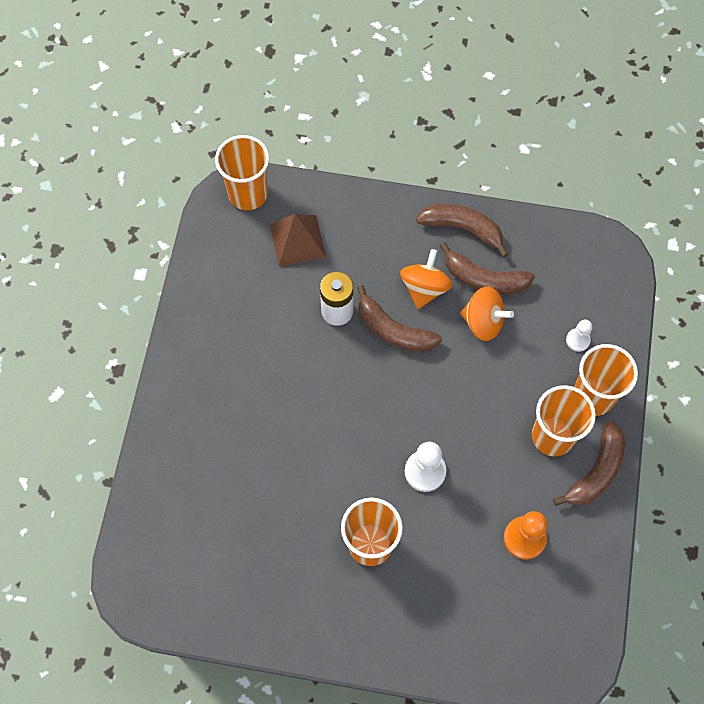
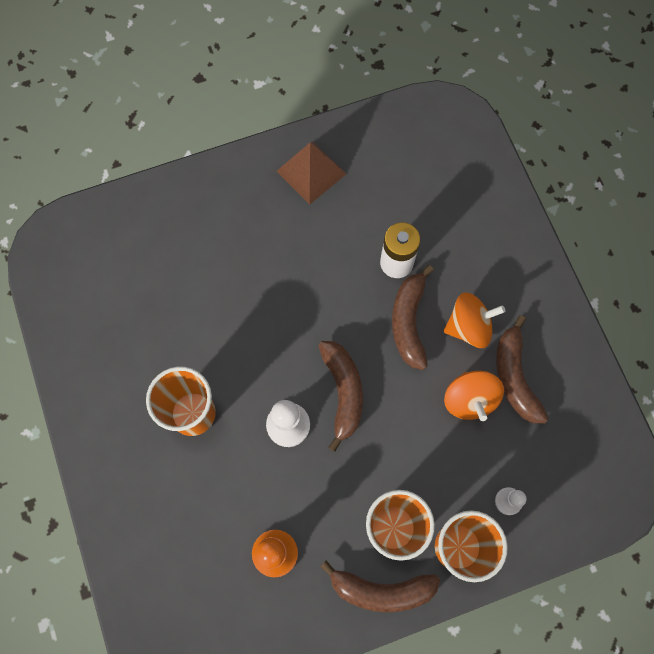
camera: 60 degrees right, 5 degrees up
orange cup [215,135,269,210] -> none
brown pyramid [270,213,326,266] -> brown pyramid moved to [277,141,346,205]
brown banana [416,204,508,258] -> brown banana moved to [319,341,363,452]

